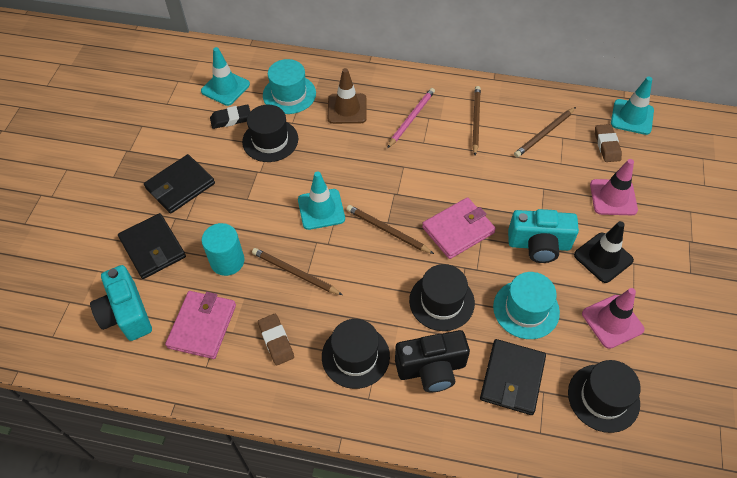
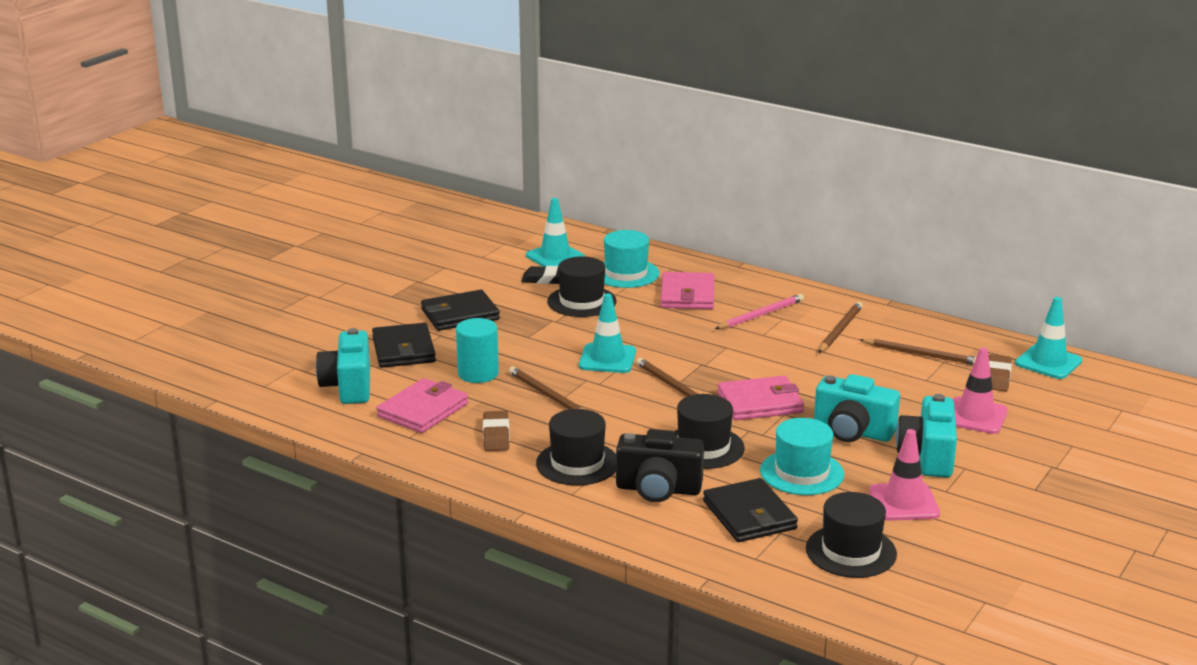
camera: 20 degrees right, 30 degrees down
brown traffic cone [328,68,367,124] -> pink wallet [660,272,714,309]
black wallet [480,339,546,415] -> black wallet turned 60 degrees counterclockwise [703,478,798,542]
brown pencil [514,107,576,157] -> brown pencil turned 135 degrees counterclockwise [859,339,976,365]
black traffic cone [574,221,634,283] -> turquoise camera [896,394,957,478]

